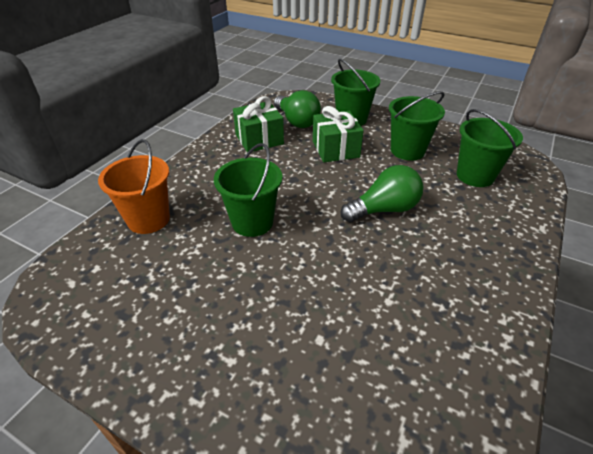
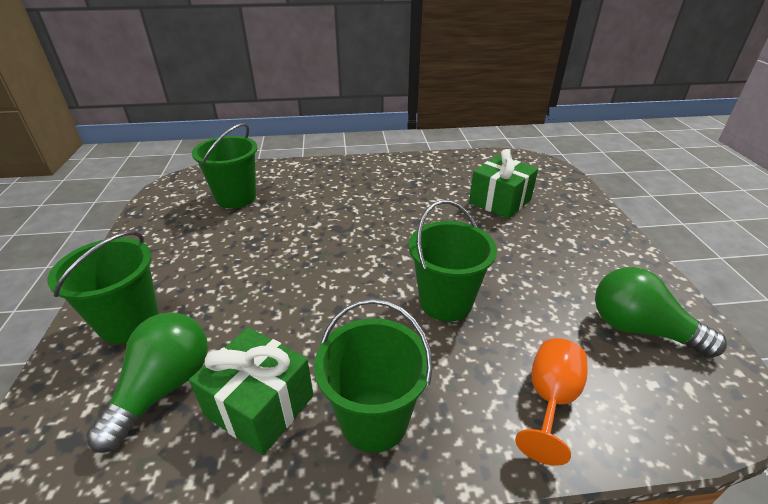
camera: 125 degrees left, 5 degrees down
orange bucket [98,139,170,234] -> orange goblet [515,338,587,466]
green gift [313,106,364,162] -> green gift moved to [469,149,538,219]
green light bulb [341,165,423,222] -> green light bulb moved to [595,267,727,358]
green bucket [389,91,445,161] -> green bucket moved to [314,299,433,453]

